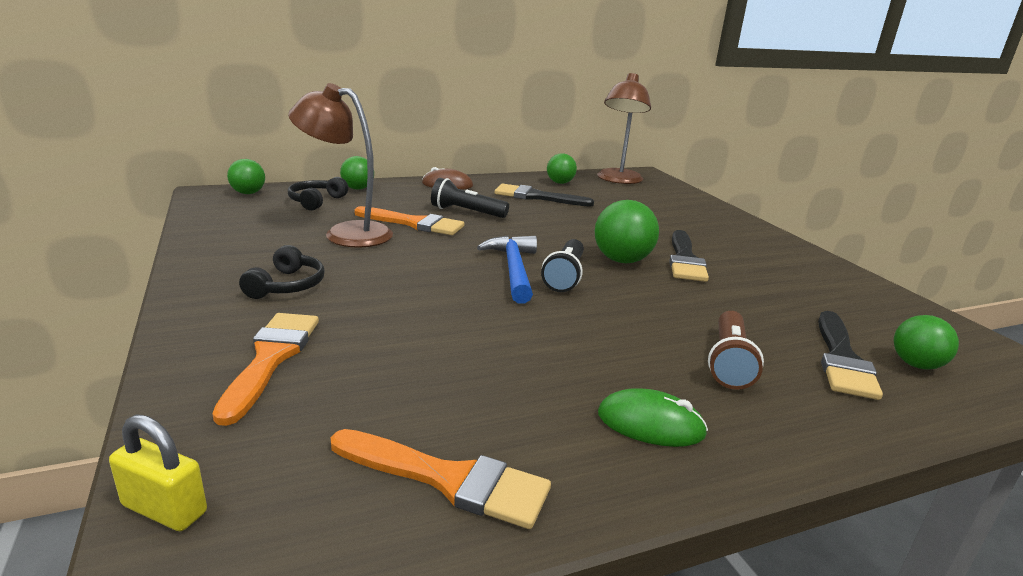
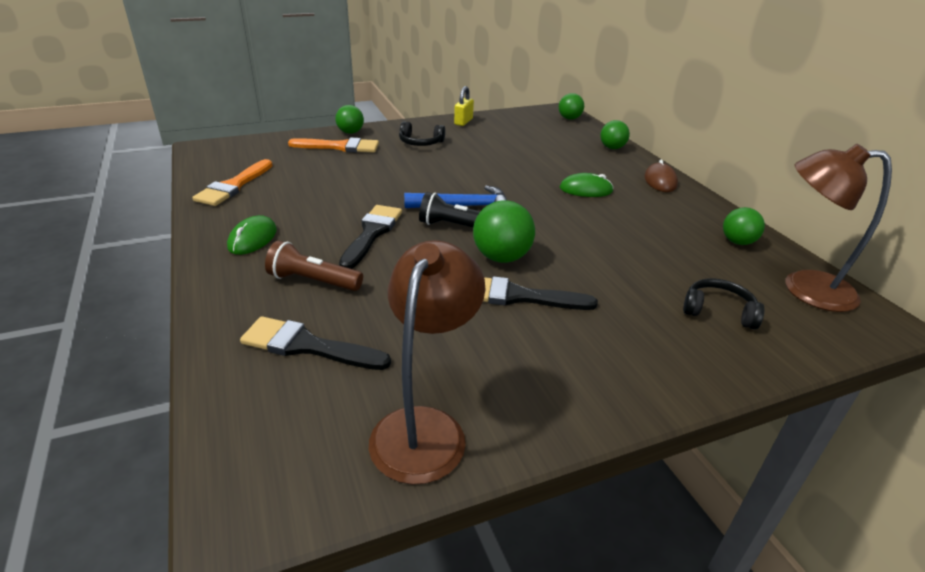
camera: 90 degrees right, 10 degrees up
yellow padlock [109,414,207,531] -> yellow padlock moved to [454,86,474,126]
brown lamp [288,83,393,248] -> brown lamp moved to [369,240,485,484]
black headphones [288,177,348,210] -> black headphones moved to [683,279,764,329]
orange brush [354,206,464,235] -> none
black flashlight [431,178,509,218] -> green mouse [560,173,613,197]
black brush [495,183,594,207] -> black brush moved to [339,205,402,269]
green ball [894,315,959,369] -> green ball moved to [336,105,364,134]

